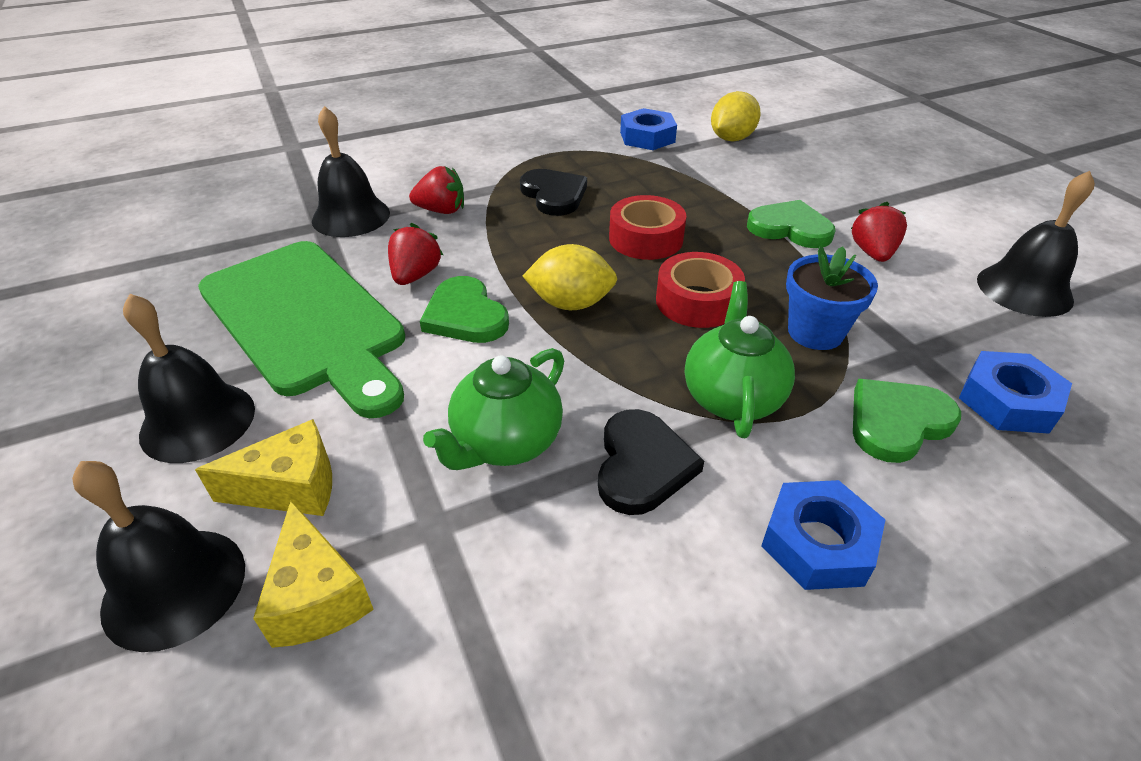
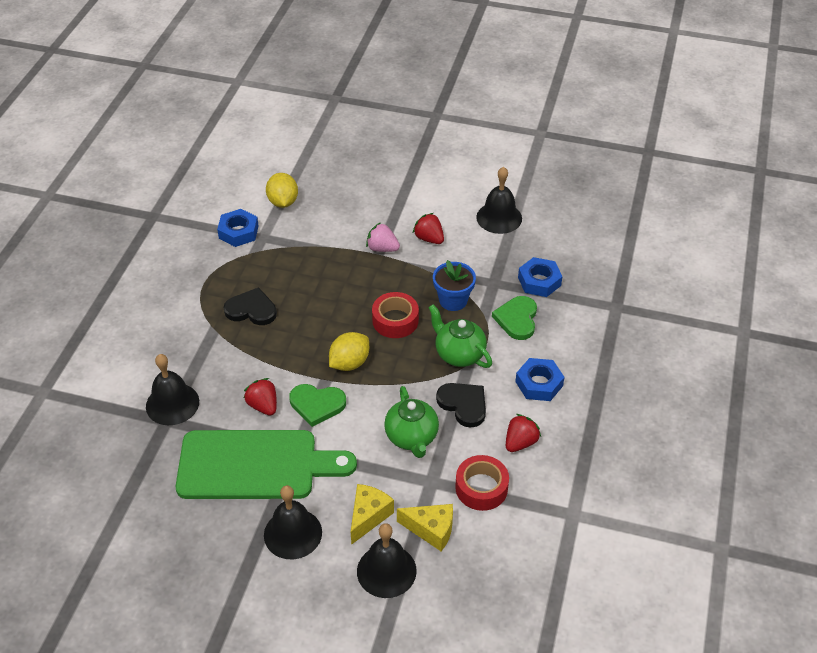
camera: 50 degrees left, 5 degrees up
red strawberry [409,166,464,214] -> red strawberry moved to [506,414,541,452]
red tape [609,195,686,260] -> red tape moved to [455,455,509,511]
green heart [747,200,835,248] -> pink strawberry [366,222,400,252]

